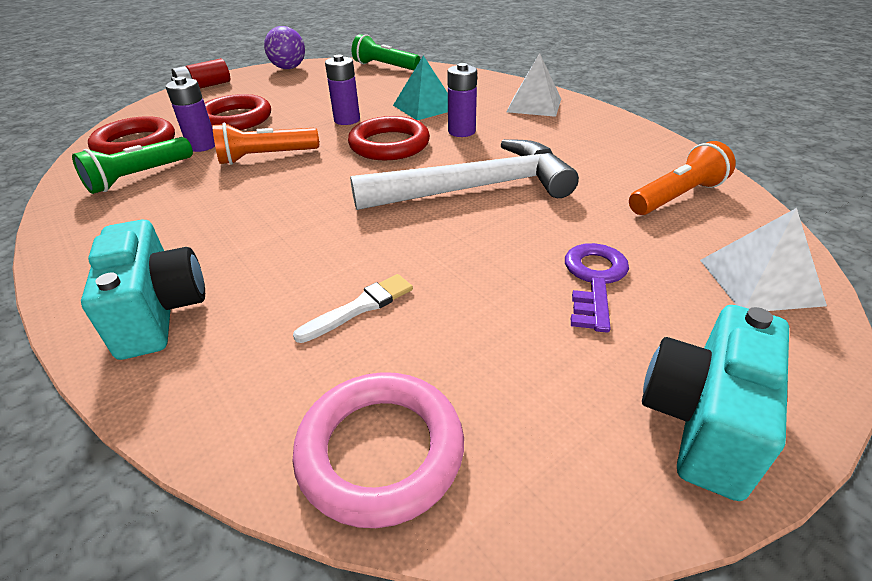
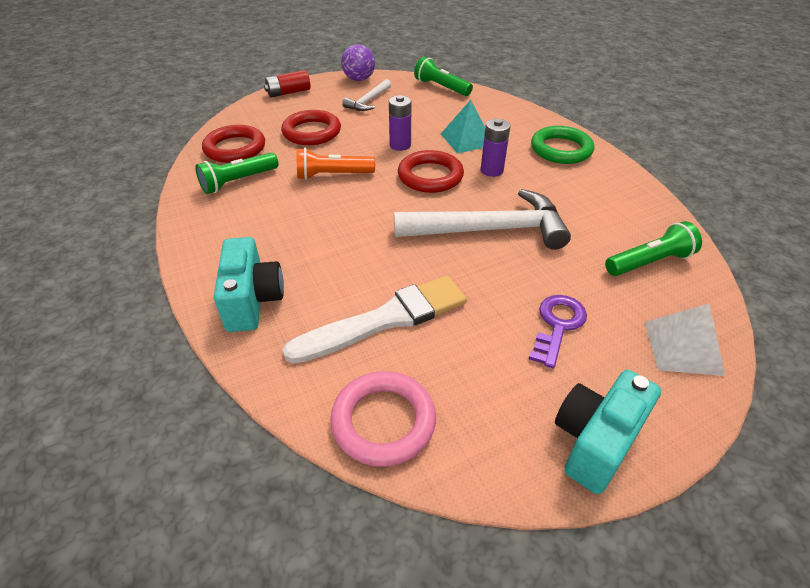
camera: 10 degrees right, 5 degrees up
purple battery [165,77,215,152] -> none
white brush [293,274,413,343] -> white brush [283,275,467,364], size x2.10
white pyramid [507,53,561,117] -> green ring [531,126,594,164]
orange flashlight [629,141,736,215] -> green flashlight [605,221,702,276]
none -> white hammer [342,79,391,111]

